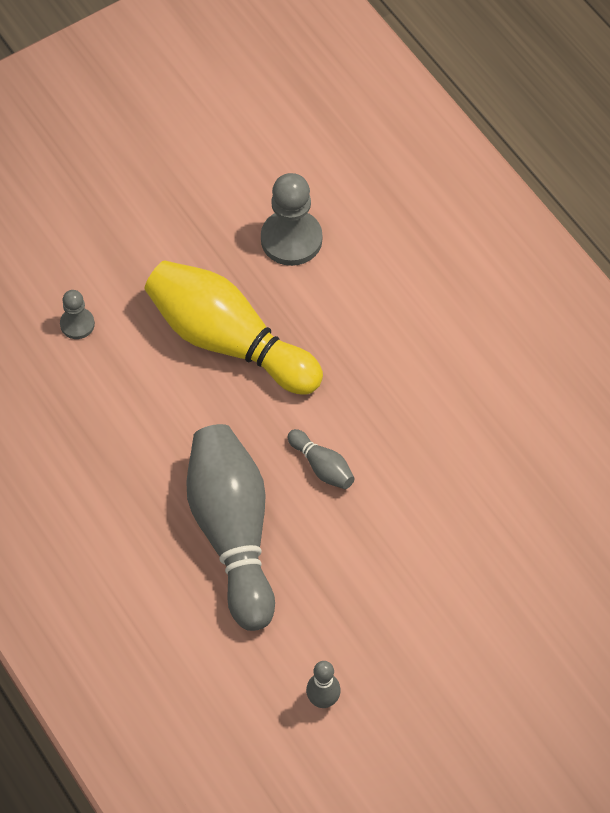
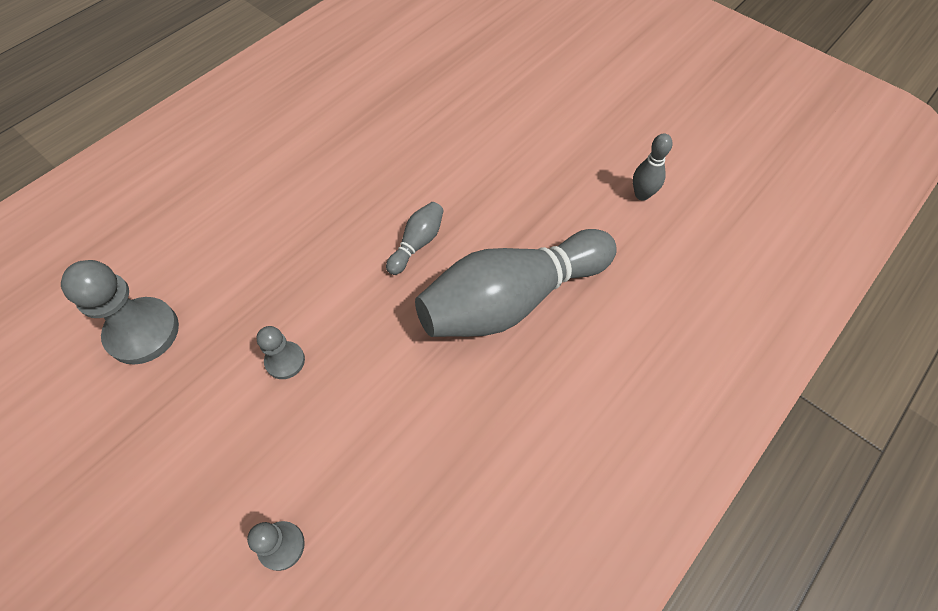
camera: 105 degrees left, 0 degrees up
yellow bowling pin [145,260,323,395] -> grey pawn [257,326,305,379]

